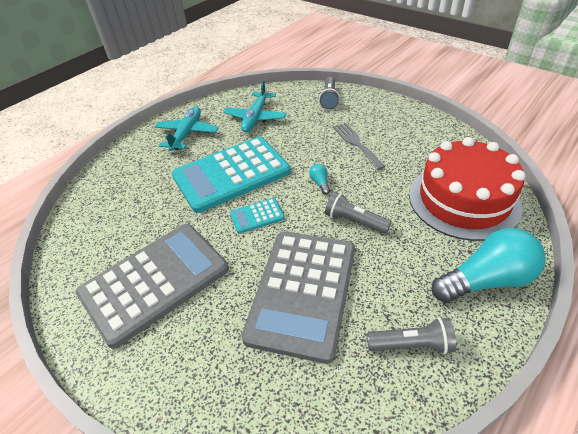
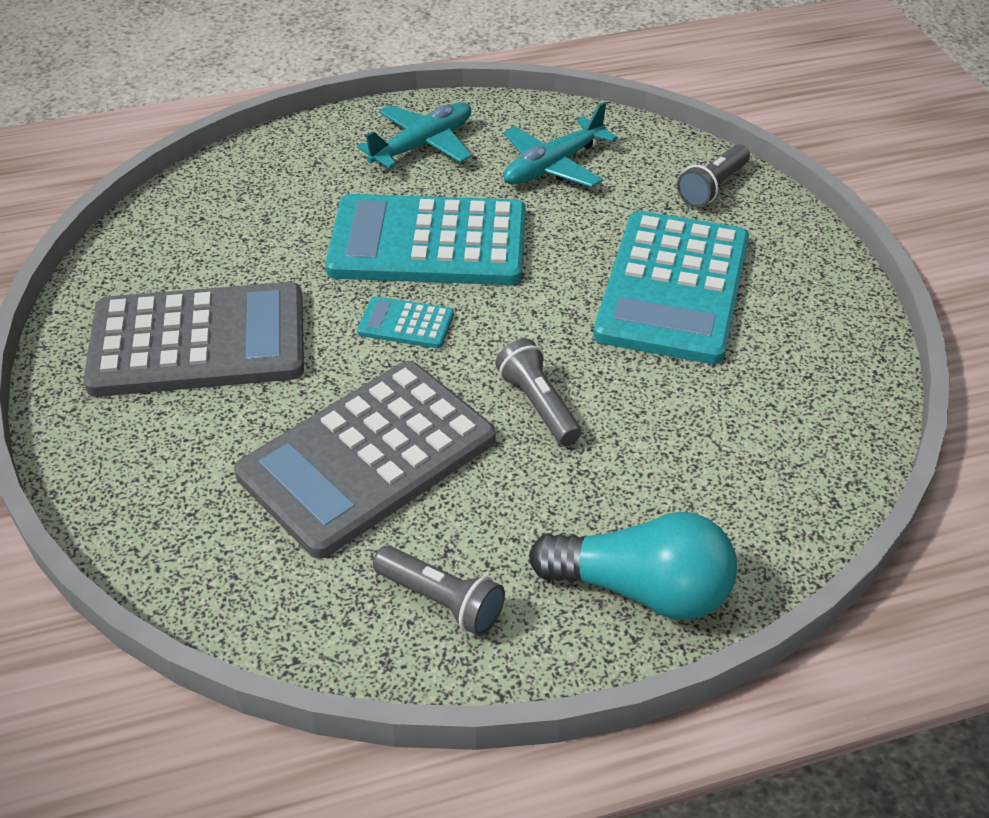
camera: 30 degrees right, 0 degrees up
turquoise light bulb [309,164,330,195] -> none
grey fork [333,123,385,170] -> turquoise calculator [594,211,749,364]
red cake [409,137,525,241] -> none

